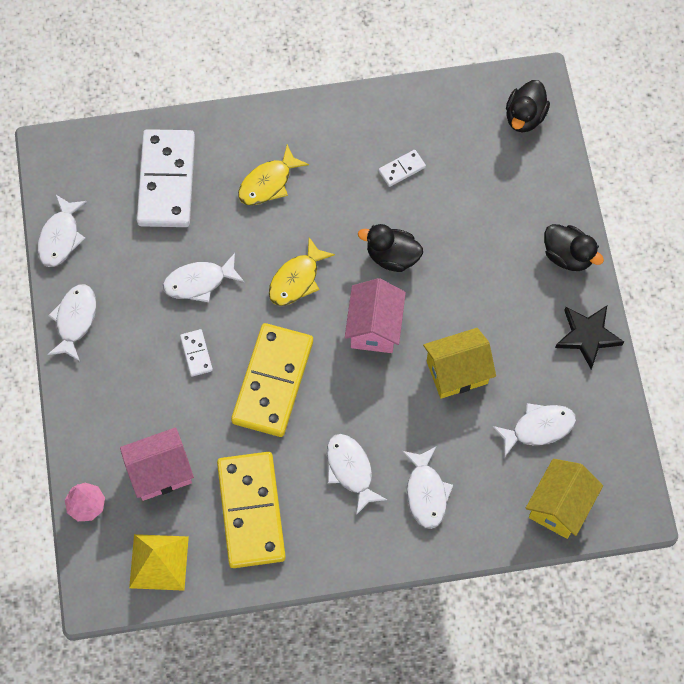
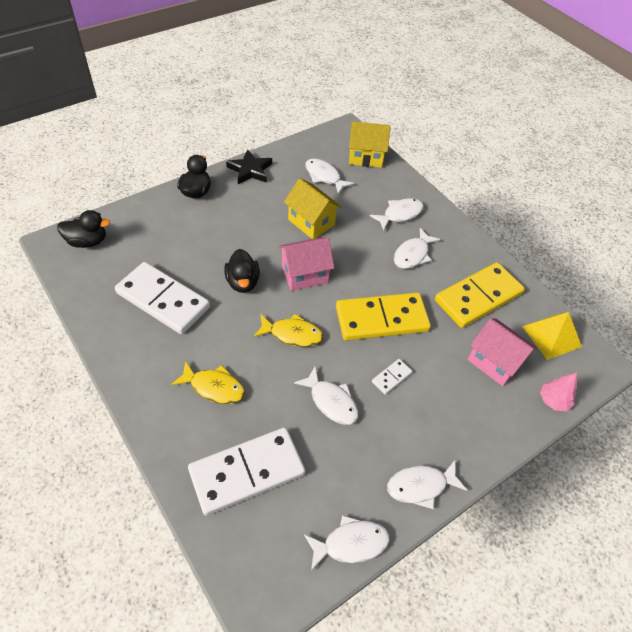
camera: 120 degrees left, 15 degrees down
white domino [378,150,426,187] -> white domino [115,262,210,334], size x2.37

